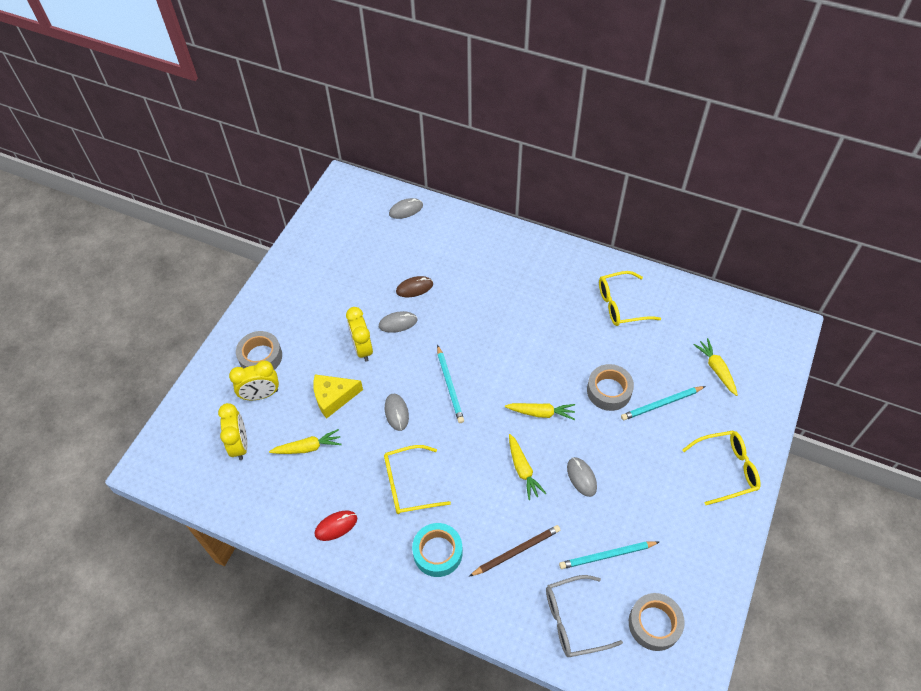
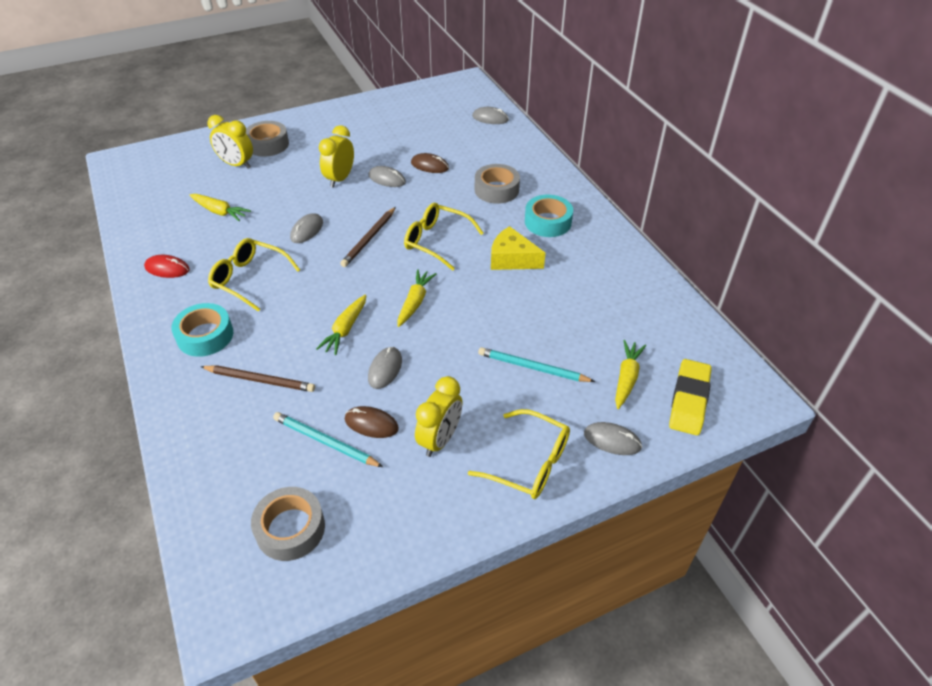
camera: 40 degrees right, 10 degrees down
yellow clock [218,403,248,460] -> yellow clock moved to [415,376,463,457]
yellow cheese [313,374,363,419] -> yellow cheese moved to [491,226,545,270]
turquoise pencil [437,345,464,423] -> brown pencil [340,207,396,267]
yellow carrot [505,403,575,420] -> yellow carrot turned 120 degrees counterclockwise [397,269,437,327]
grey glasses [546,575,623,657] -> none
grey tape [587,364,634,411] -> grey tape moved to [475,164,520,204]
yellow glasses [599,271,661,326] -> yellow glasses moved to [404,203,483,271]
none -> brown mouse [345,406,399,438]
none -> turquoise tape [525,195,573,237]
none -> grey mouse [584,422,642,455]
none -> yellow eraser [669,359,712,435]

